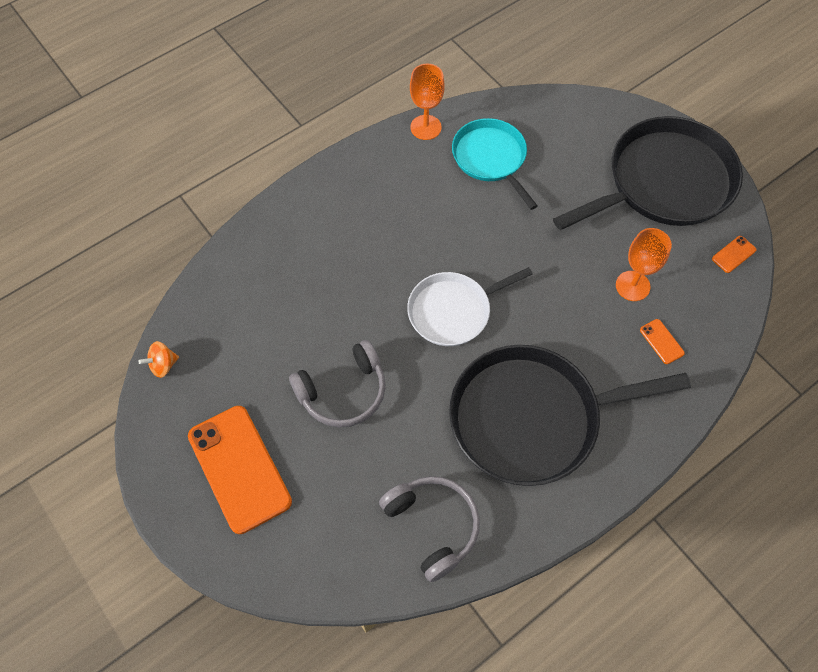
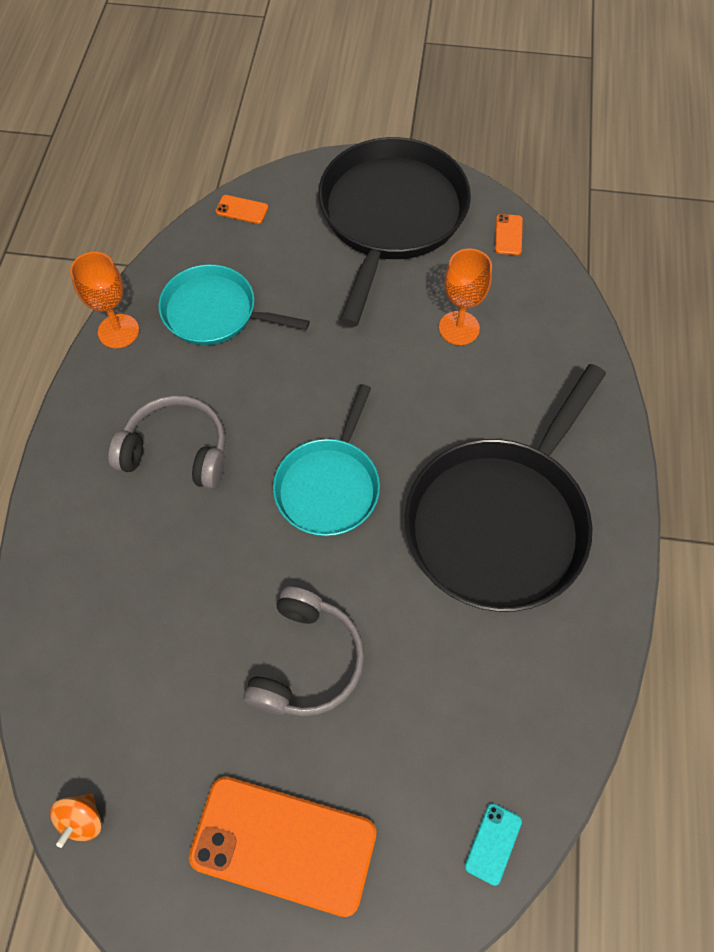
camera: 45 degrees left, 0 degrees up
grey headphones [379,476,480,582] -> grey headphones moved to [109,395,226,489]
white pan [407,267,533,346] -> turquoise pan [273,384,380,536]
orange phone [640,319,685,364] -> orange phone moved to [216,195,268,224]
none -> turquoise phone [465,803,522,886]

